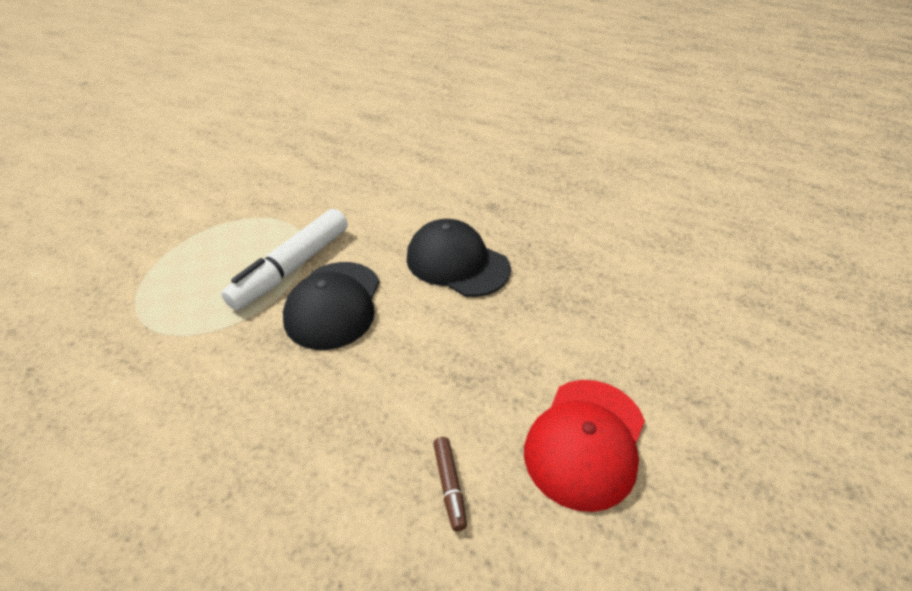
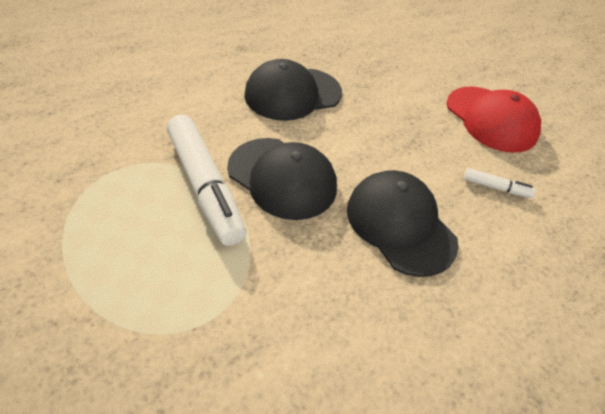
camera: 65 degrees left, 5 degrees up
brown marker [433,437,467,531] -> white marker [464,168,536,198]
none -> black cap [347,170,459,277]

